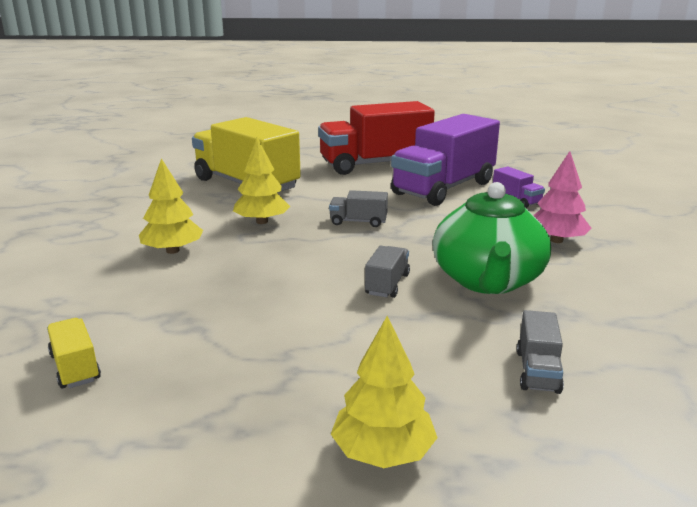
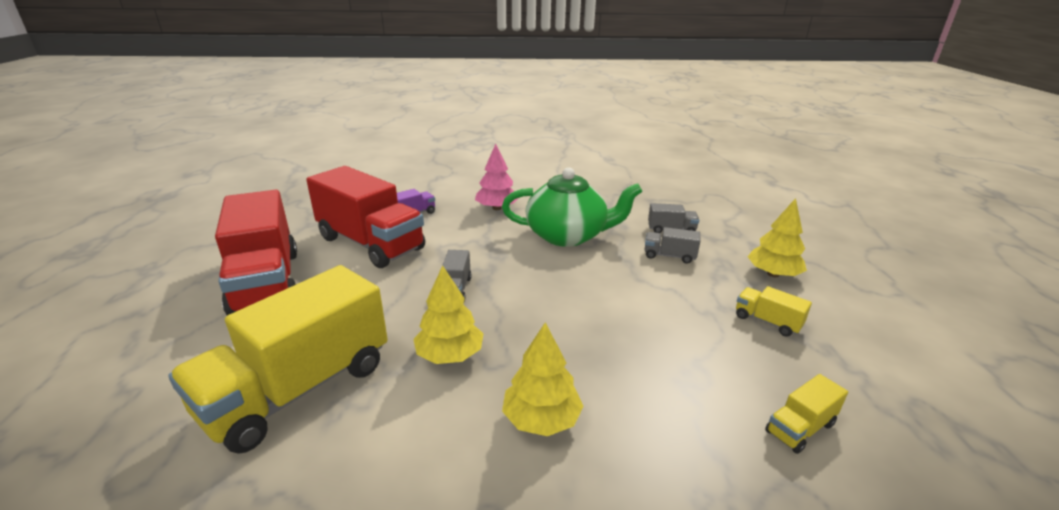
camera: 95 degrees left, 5 degrees up
grey truck [365,246,410,298] -> grey truck moved to [645,227,701,264]
purple truck [391,114,500,206] -> red truck [306,166,425,268]
none -> yellow truck [736,286,812,337]

